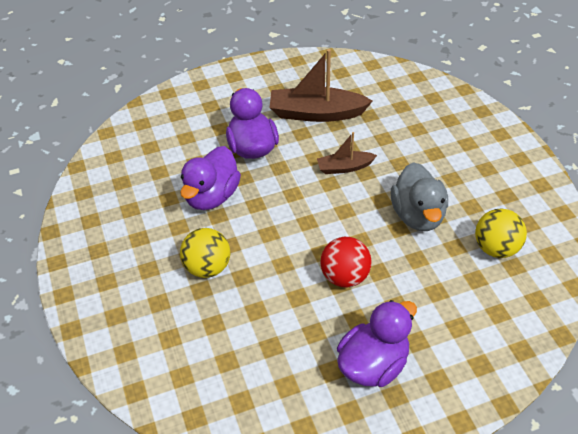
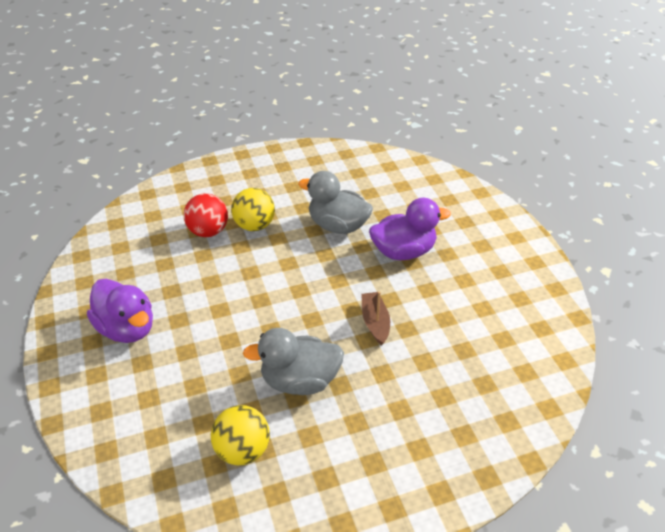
camera: 90 degrees right, 5 degrees down
purple duck [180,146,241,210] -> grey duck [298,171,373,234]
brown boat [270,49,373,122] -> none
red ball [320,237,372,288] -> red ball moved to [184,193,228,237]

